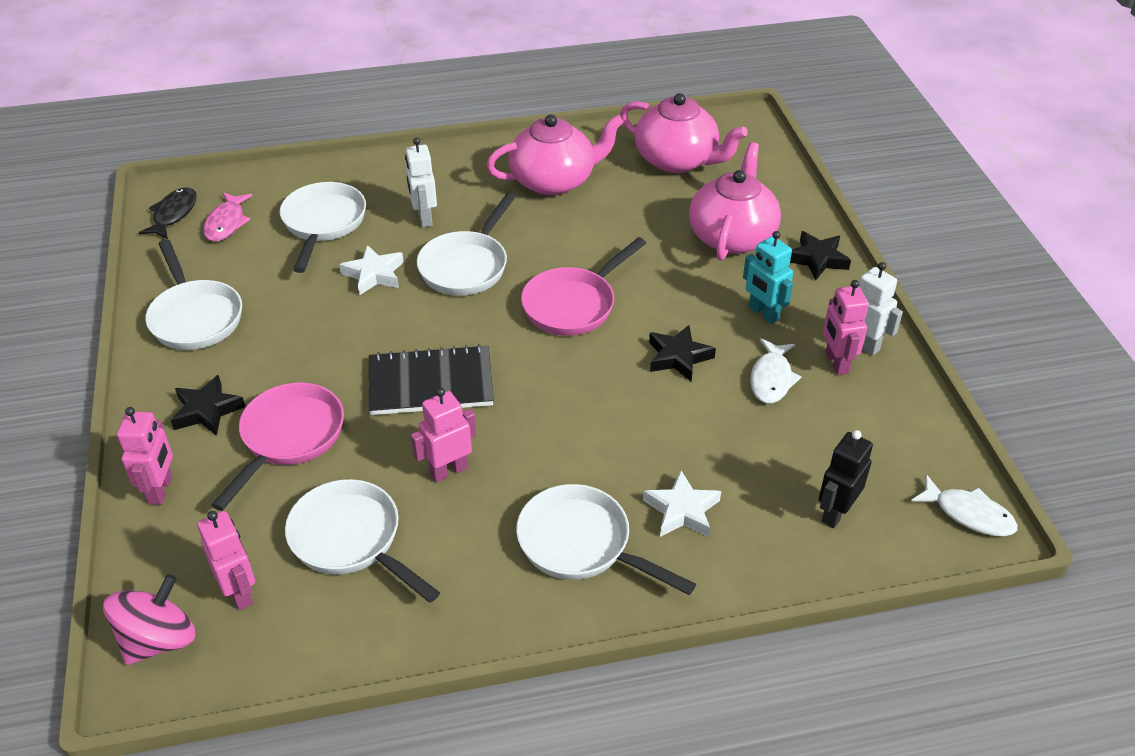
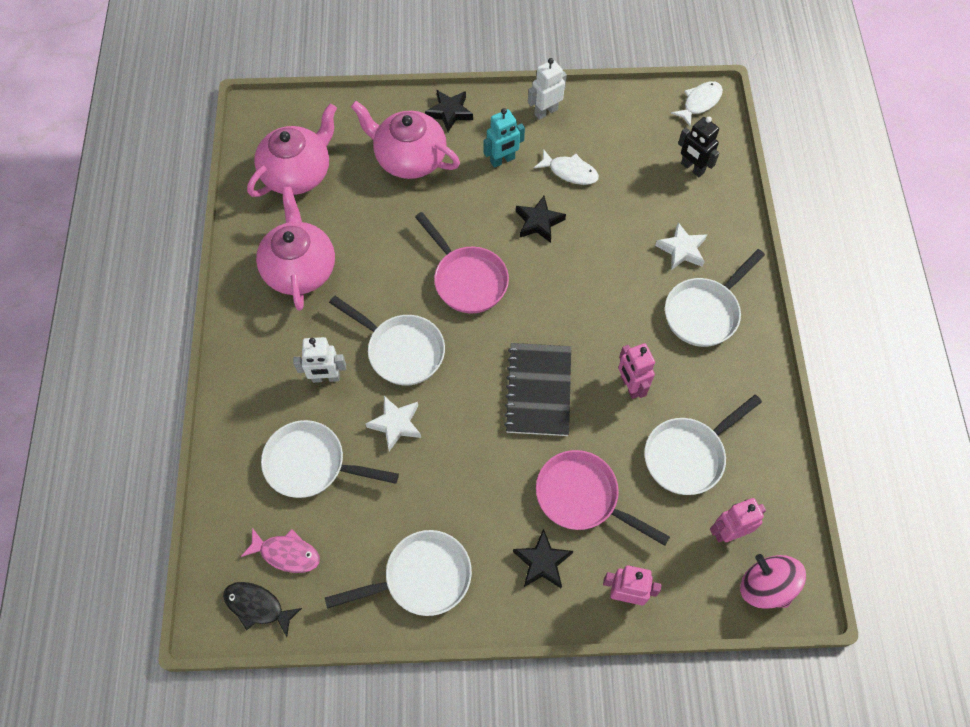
camera: 80 degrees left, 20 degrees up
pink robot [823,280,869,375] -> none

